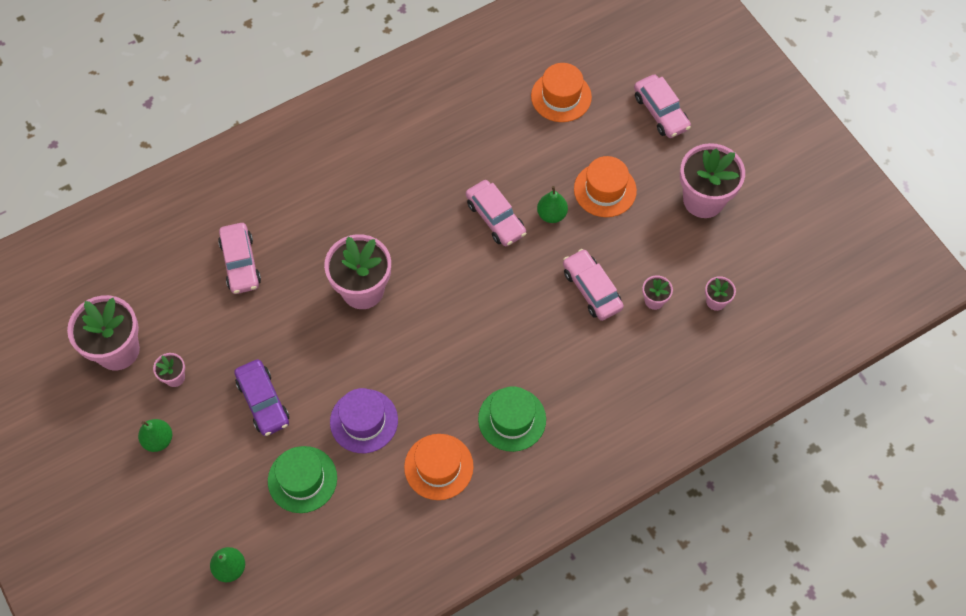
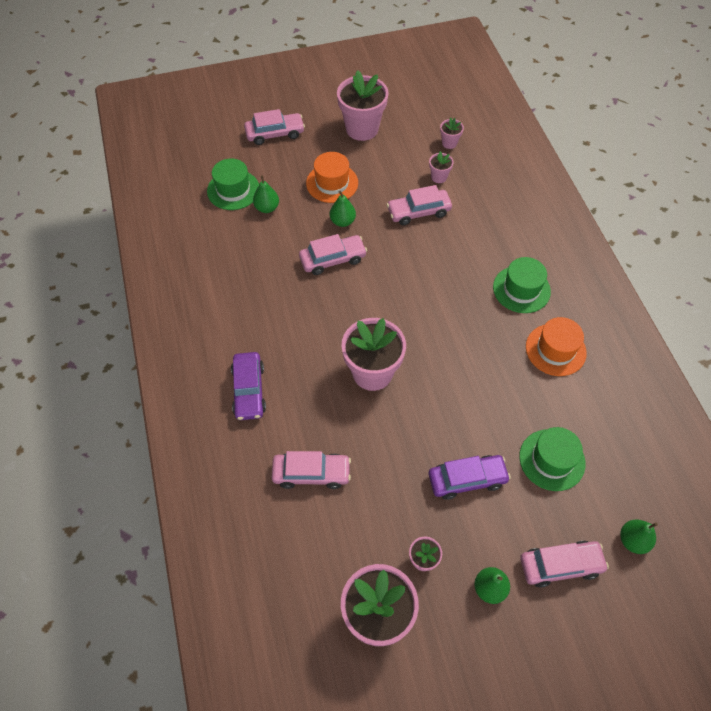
camera: 75 degrees left, 5 degrees down
purple hat [330,388,398,453] -> none
orange hat [531,63,592,122] -> green hat [207,159,259,210]
none -> purple car [231,352,266,420]
none -> green pear [253,175,279,213]
none -> pink car [520,541,609,588]

